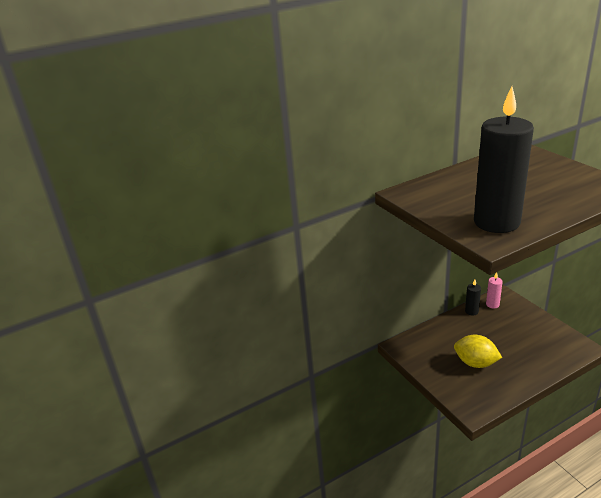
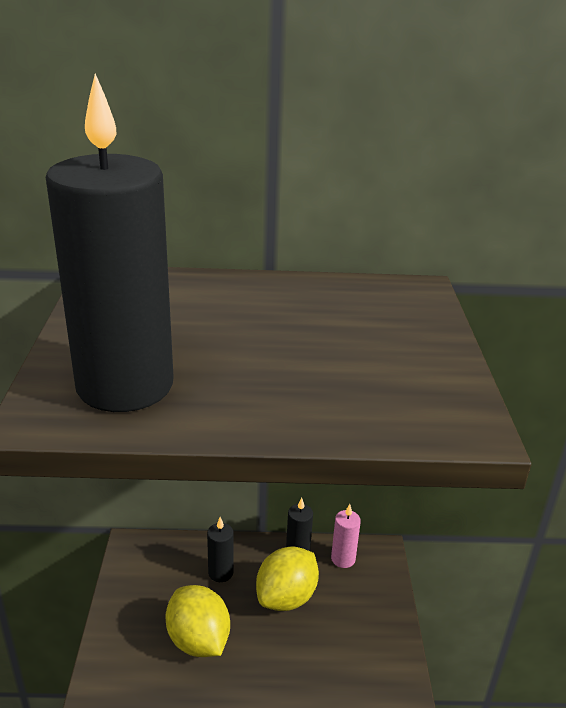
camera: 25 degrees right, 0 degrees up
none -> black candle [207,517,234,582]
none -> yellow lemon [256,546,319,611]

